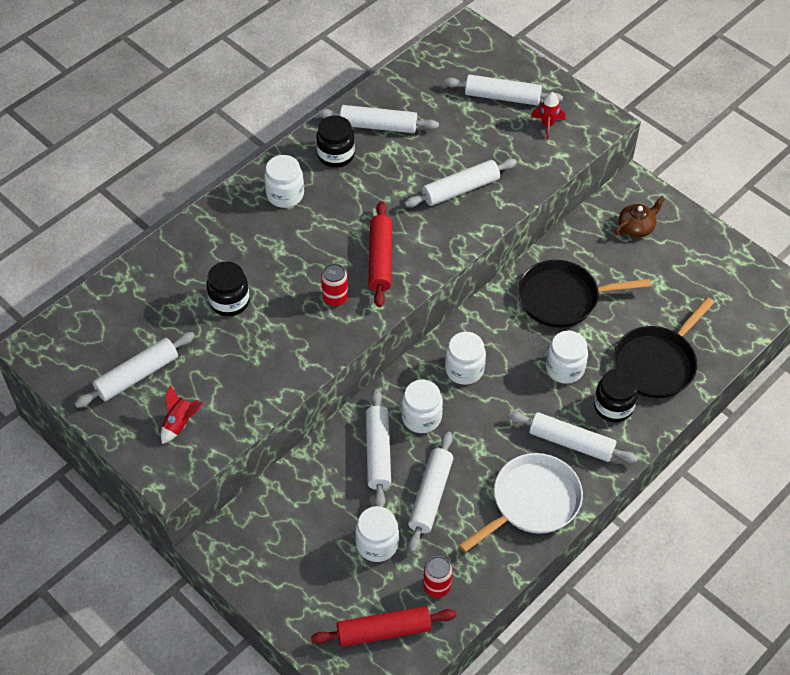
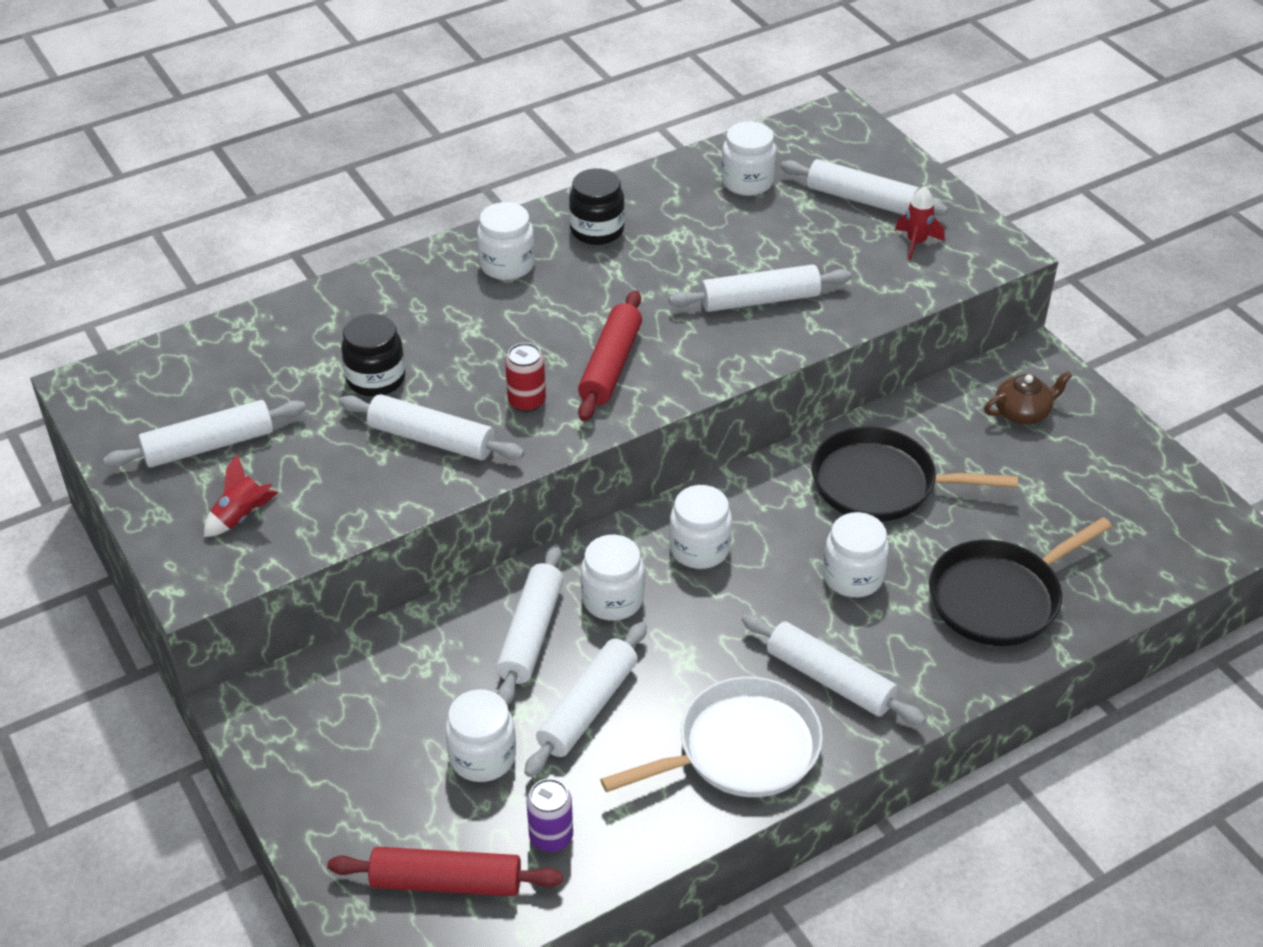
camera: 15 degrees right, 10 degrees down
white rolling pin [318,105,439,133] -> white rolling pin moved to [339,394,524,460]
red can [423,556,452,598] -> purple can [527,779,573,852]
black jar [594,369,638,422] -> none
none -> white jar [721,121,776,196]

